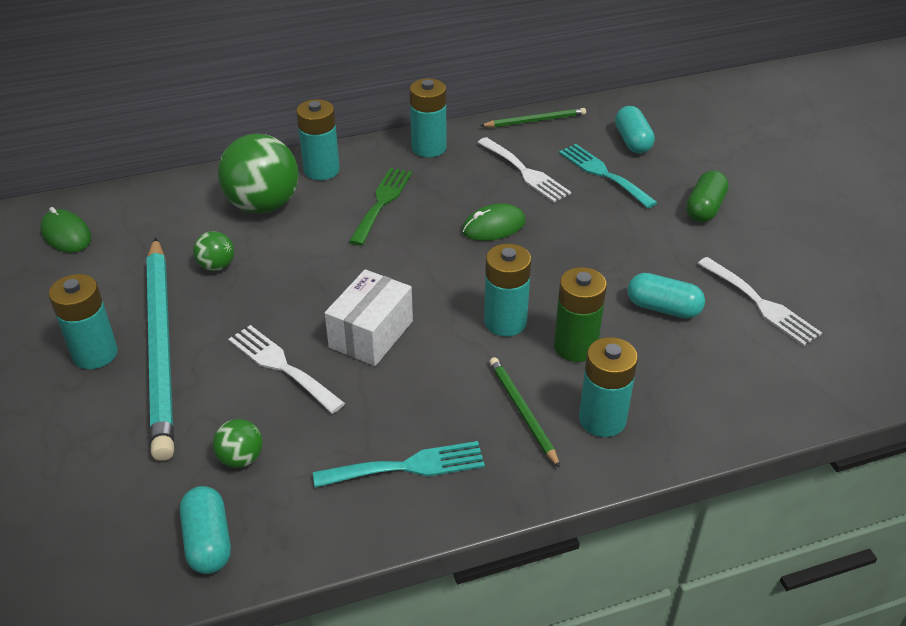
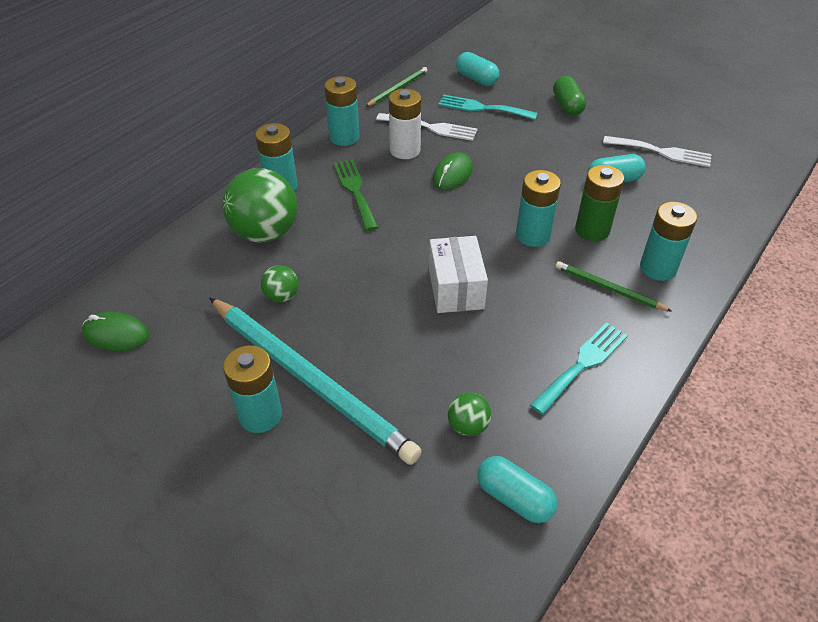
camera: 35 degrees left, 5 degrees up
white fork [228,325,345,414] -> none
none -> white battery [389,89,421,159]

